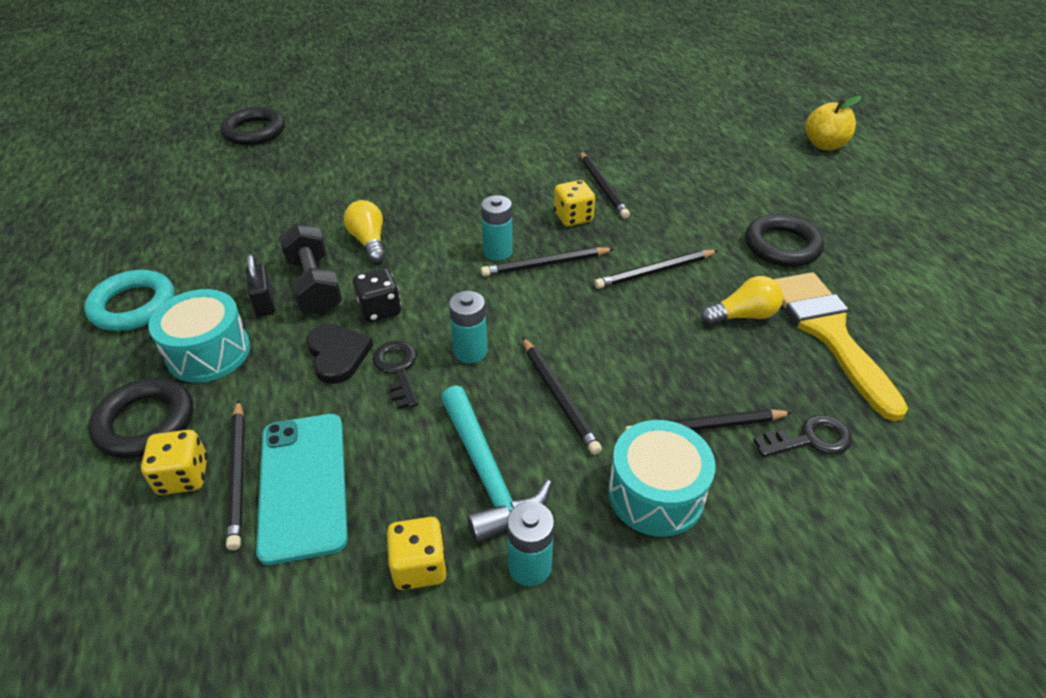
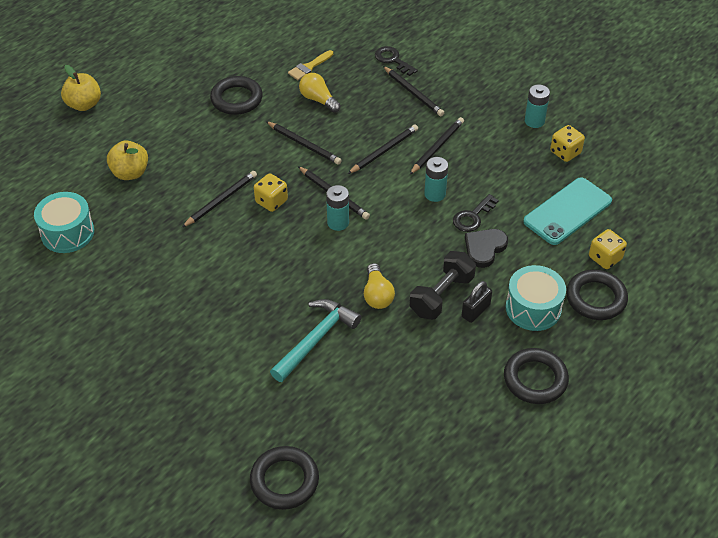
camera: 120 degrees left, 5 degrees up
turquoise ring [84,270,174,331] -> black ring [504,348,569,404]
black pencil [226,400,245,550] -> black pencil moved to [348,124,418,174]
yellow light bulb [344,200,386,263] -> yellow light bulb turned 45 degrees counterclockwise [364,263,395,309]
black dice [353,268,401,322] -> none
turquoise hammer [441,386,552,543] -> turquoise hammer moved to [270,299,361,382]
turquoise drum [608,420,715,537] -> turquoise drum moved to [34,192,94,253]
yellow brush [773,272,908,421] -> yellow brush [288,50,333,80], size x0.47
none -> yellow apple [107,140,148,180]

